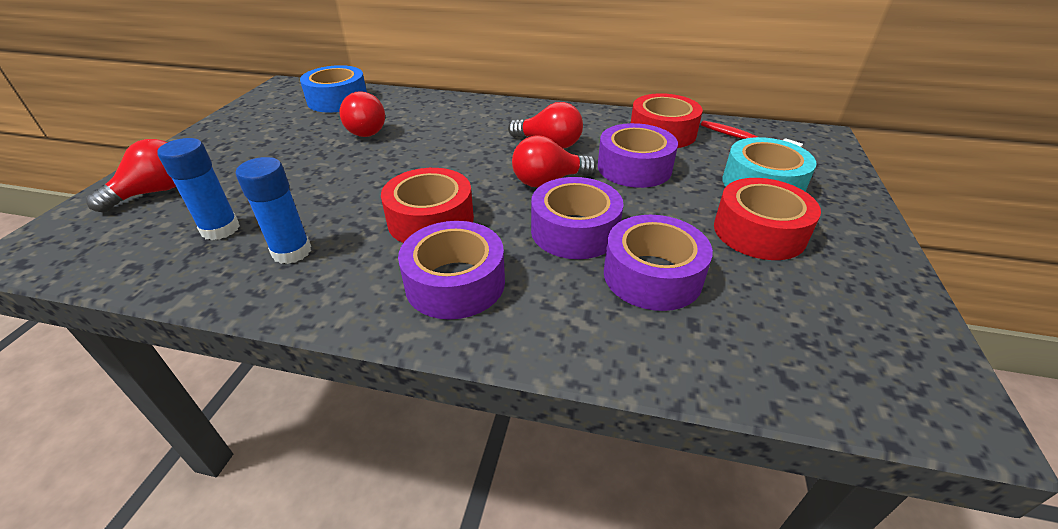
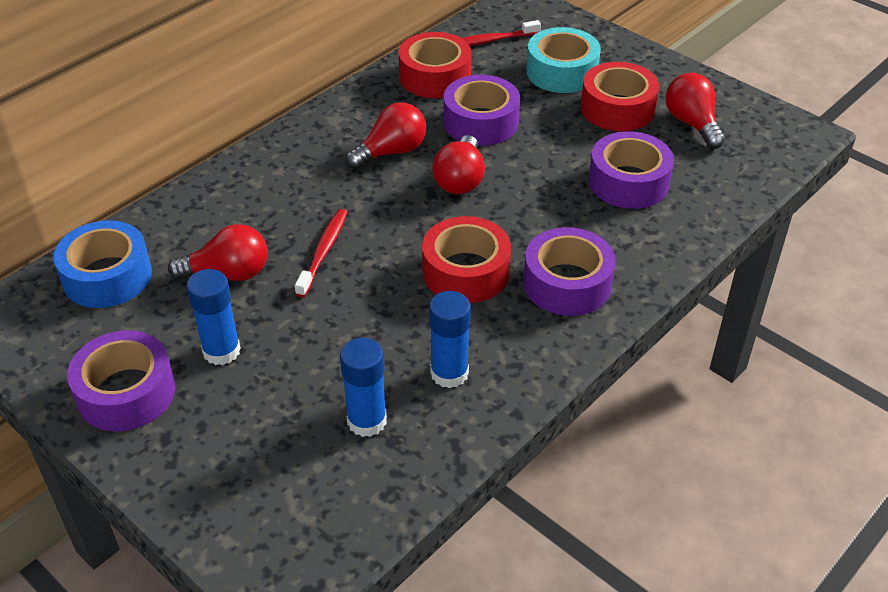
camera: 60 degrees left, 5 degrees up
red light bulb [86,139,176,213] -> red light bulb moved to [665,73,725,149]
purple tape [531,177,623,259] -> purple tape moved to [67,330,175,431]
none -> blue glue stick [186,269,241,365]
none -> red toothbrush [295,209,347,297]

